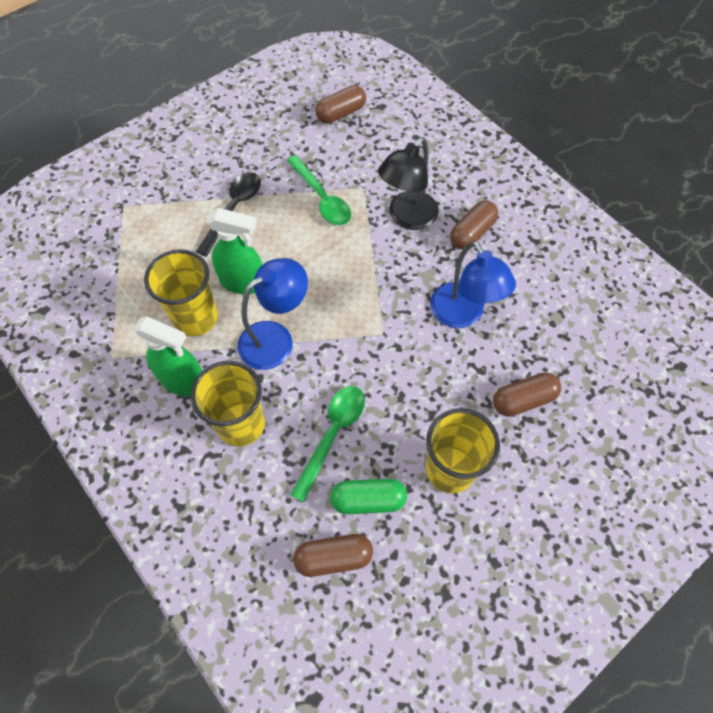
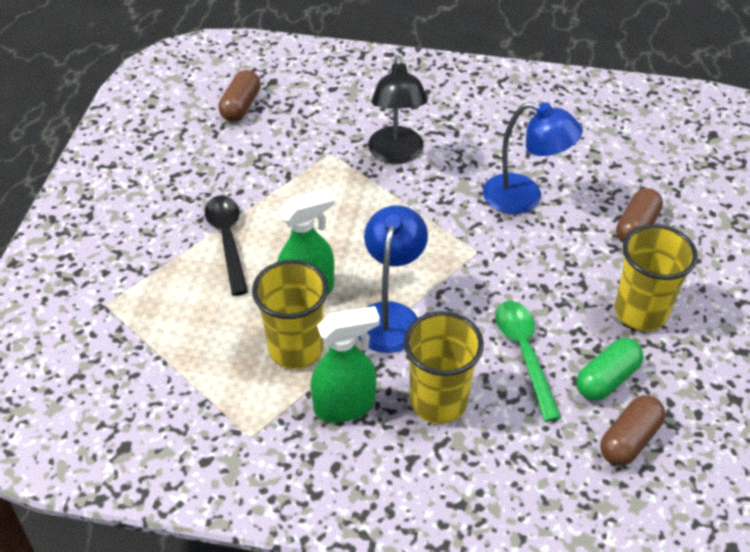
camera: 40 degrees left, 15 degrees down
green spoon [286,155,351,225] -> none
brown capsule [450,200,498,249] -> none

